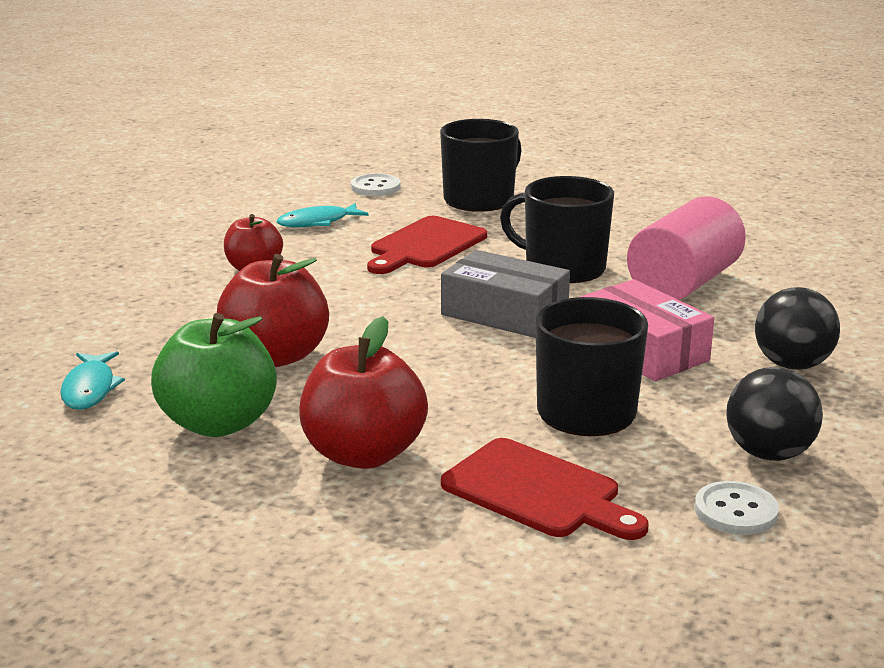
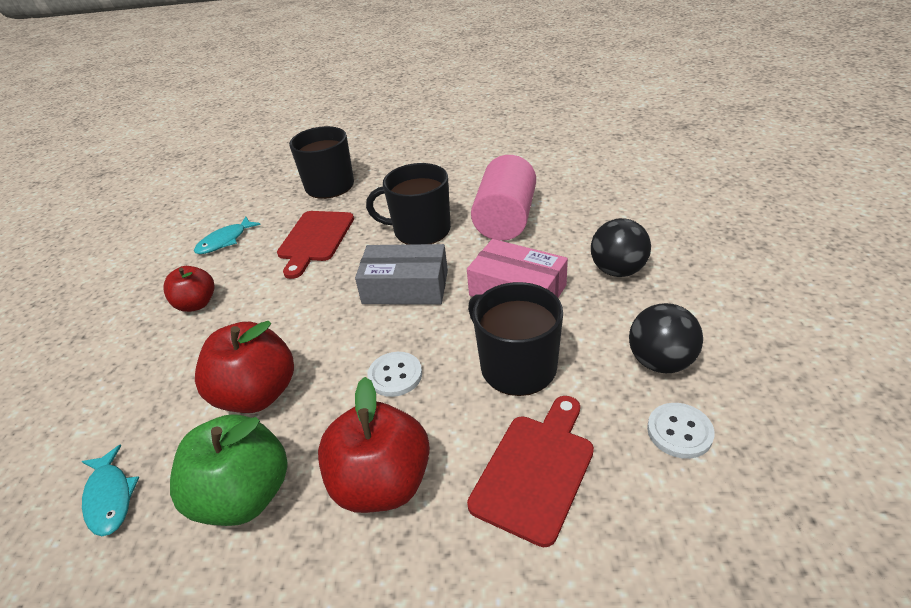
camera: 20 degrees left, 15 degrees up
white button [351,174,401,196] -> white button moved to [367,352,422,397]
red cutting board [441,438,649,540] -> red cutting board turned 75 degrees counterclockwise [467,396,594,547]

